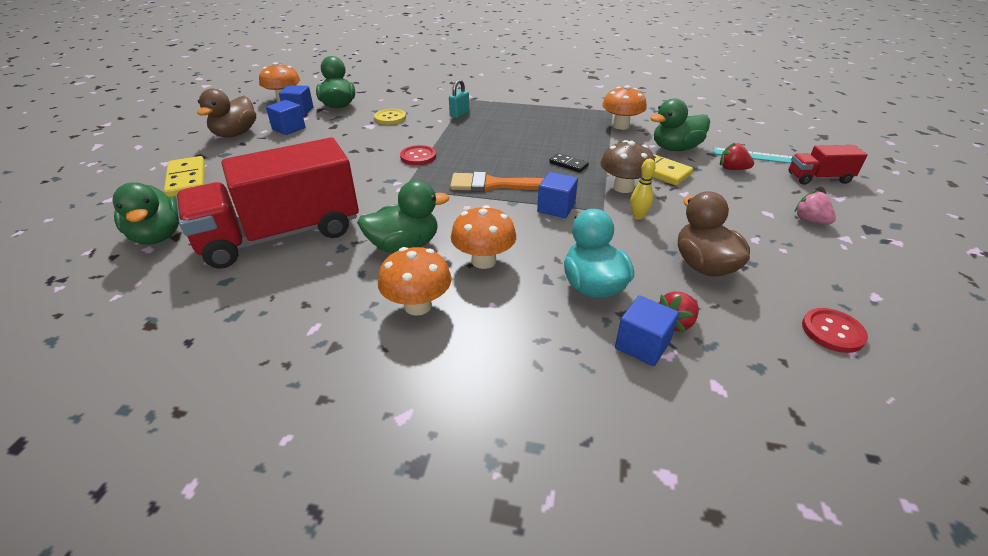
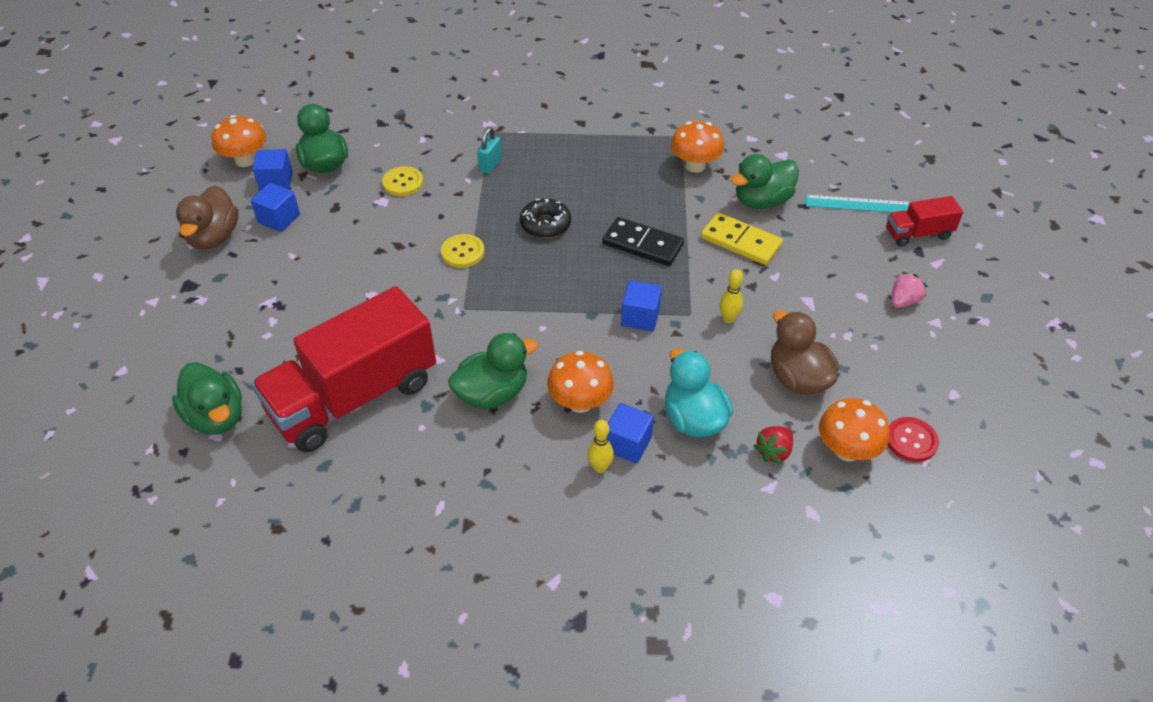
camera: 10 degrees left, 10 degrees up
yellow domino [164,156,205,197] -> none
orange mushroom [378,247,452,316] -> orange mushroom moved to [819,398,889,462]
red button [400,145,436,165] -> yellow button [441,234,485,268]
orange brush [450,172,544,192] -> none
black domino [549,153,589,173] -> black domino [602,217,684,266], size x1.77
brown mushroom [600,140,655,193] -> none
blue cube [615,296,679,366] -> blue cube moved to [607,403,654,464]
red strawberry [720,142,754,170] -> none
pink strawberry [794,190,836,224] -> pink strawberry turned 90 degrees clockwise [891,272,928,308]
none -> black donut [520,198,571,238]
none -> yellow bowling pin [588,420,614,473]

